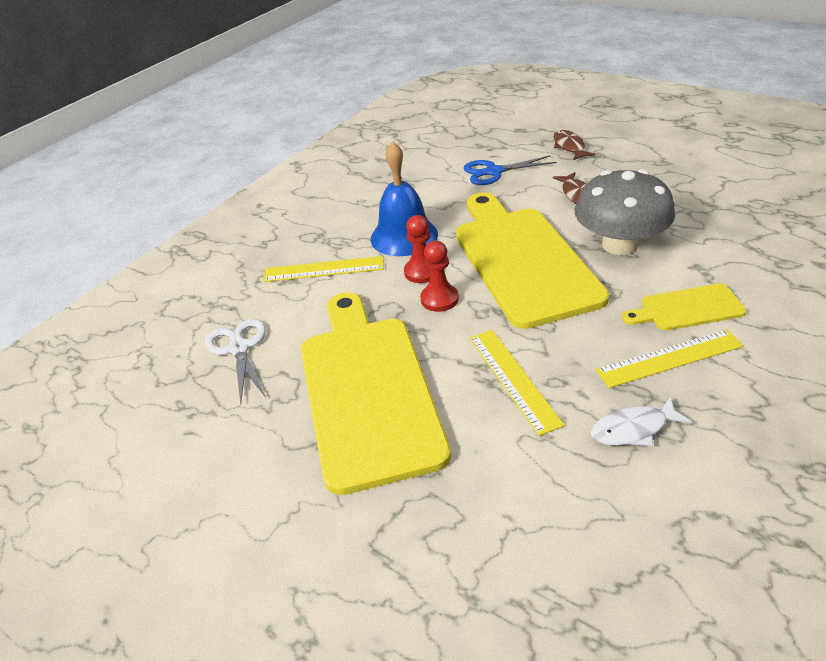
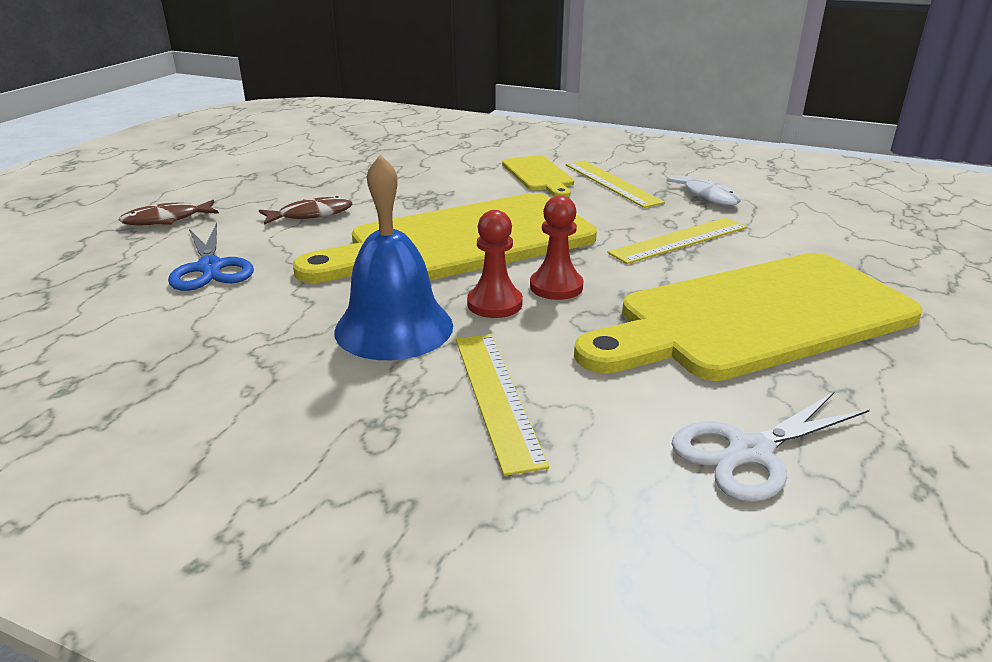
camera: 105 degrees left, 10 degrees down
grey mushroom [575,169,675,255] -> none

